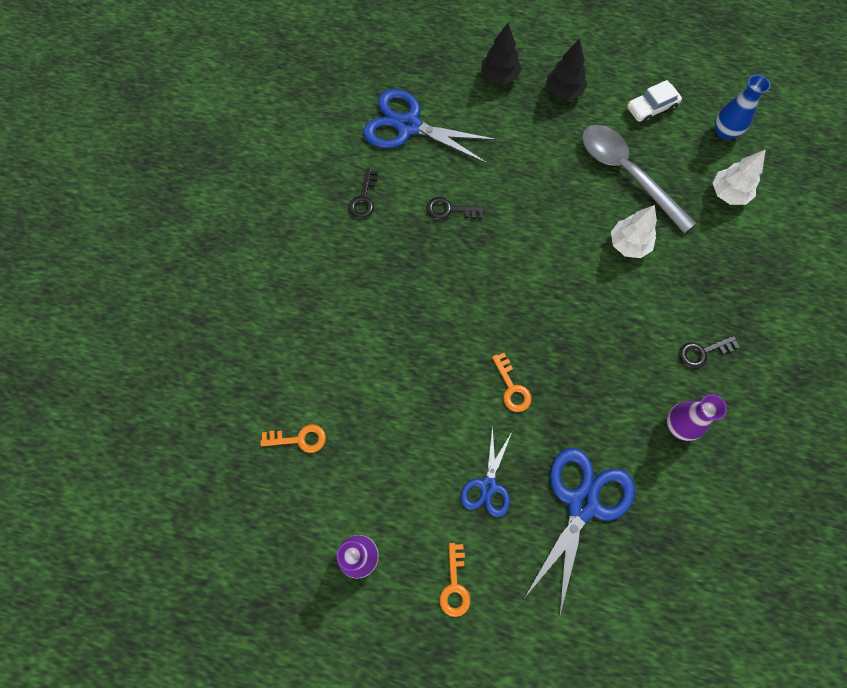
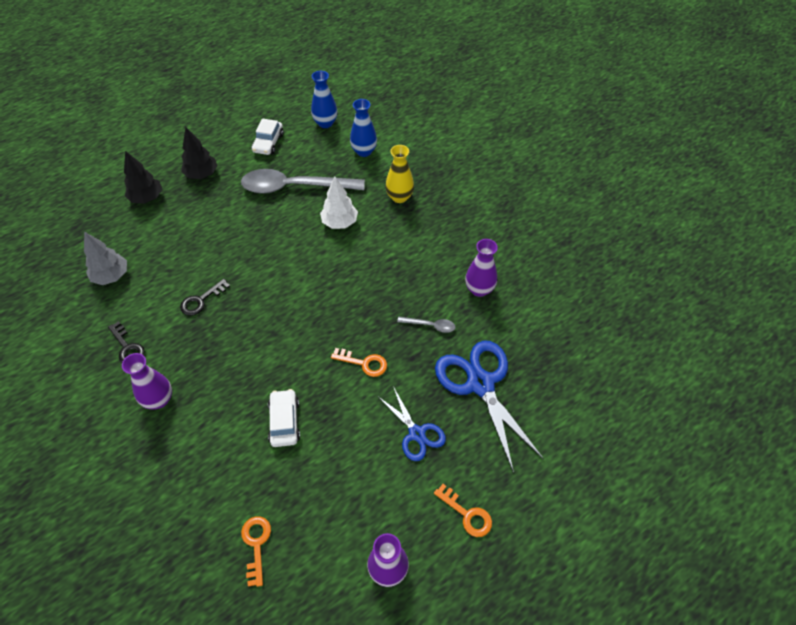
camera: 50 degrees left, 15 degrees down
orange key [260,424,326,453] -> orange key turned 45 degrees counterclockwise [241,516,271,587]
blue scissors [363,89,497,164] -> grey tree [84,232,127,285]
black key [679,336,739,369] -> none
white tree [713,149,766,205] -> blue vase [350,99,377,157]
none -> purple vase [122,353,172,410]
none -> white car [268,389,300,447]
none -> yellow vase [385,145,414,203]
none -> grey spoon [397,317,455,333]

